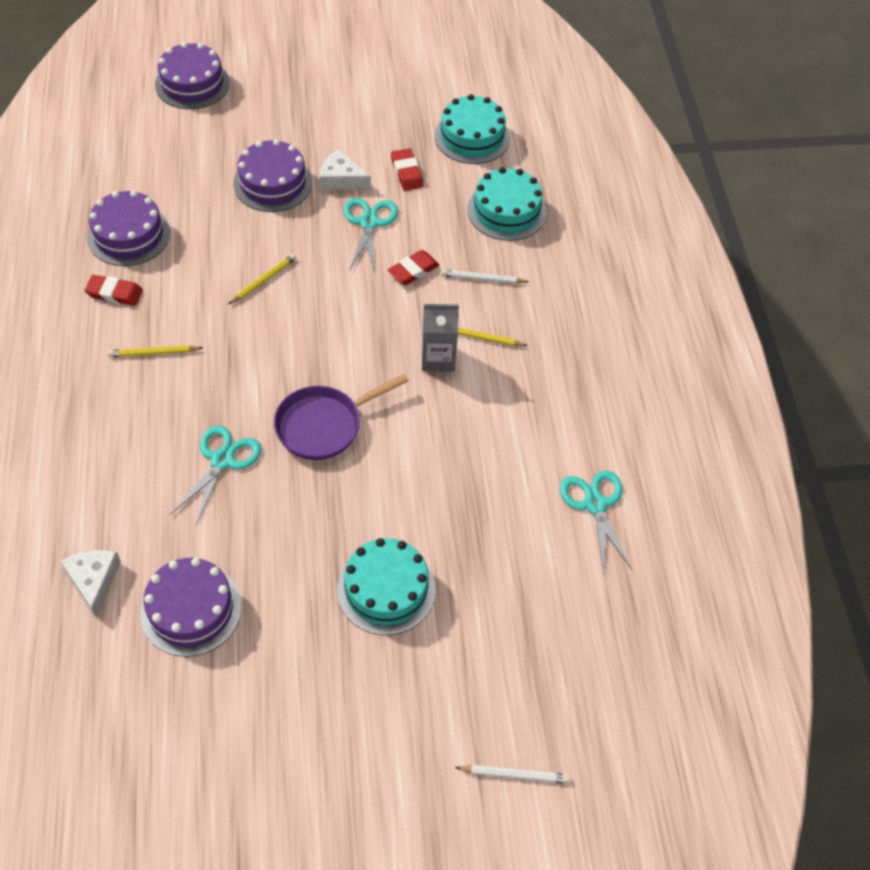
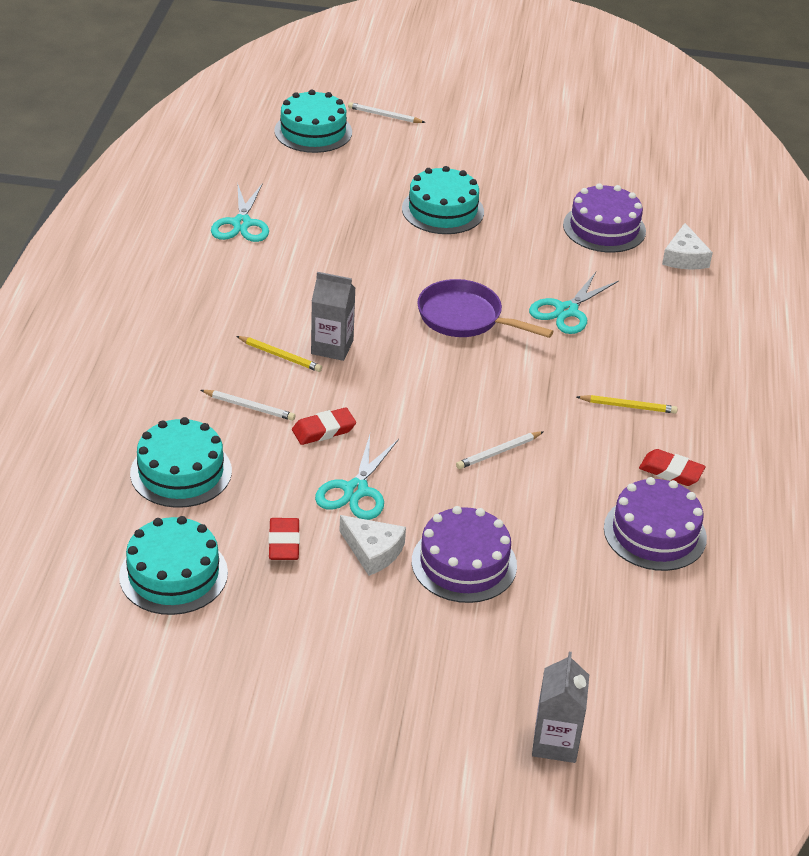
camera: 165 degrees left, 15 degrees down
purple cake [155,42,230,109] -> grey carton [532,652,589,763]
yellow pencil [228,254,296,304] -> white pencil [456,431,544,469]
purple pan [274,374,408,460] -> purple pan turned 135 degrees counterclockwise [417,279,553,338]
none -> turquoise cake [274,90,352,153]

